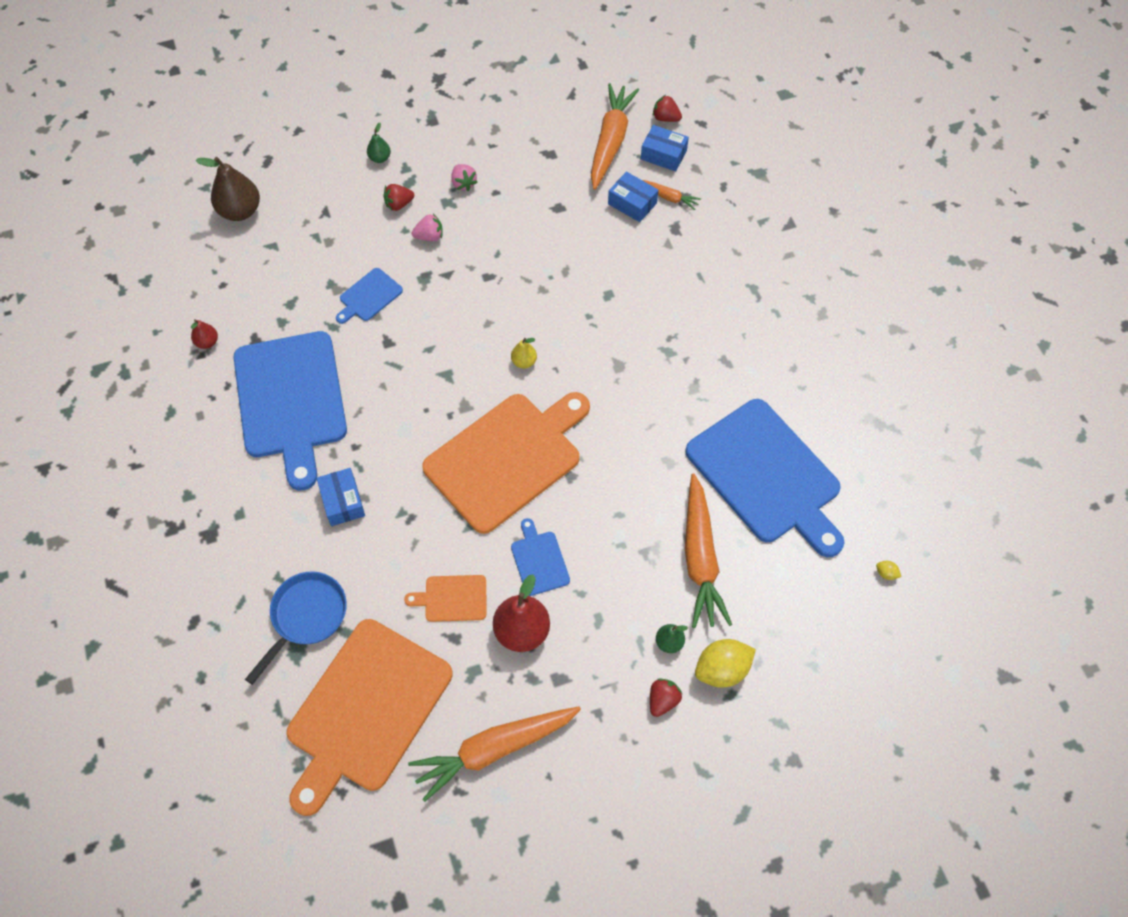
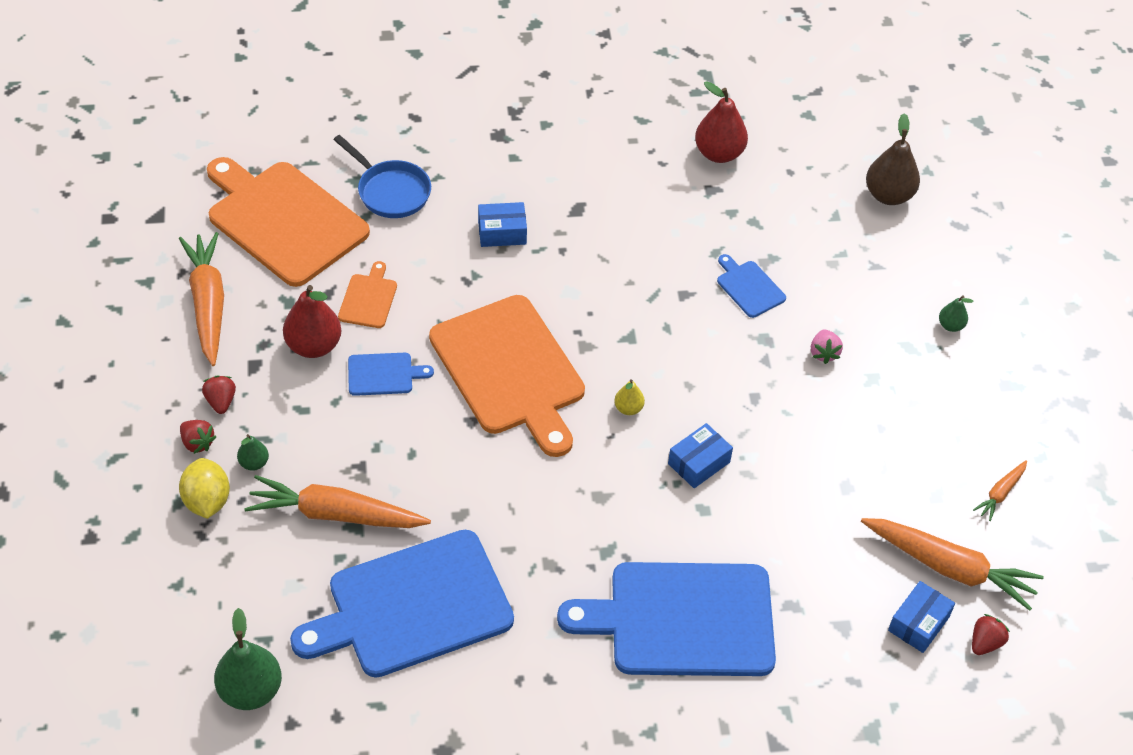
camera: 100 degrees right, 10 degrees down
red pear [191,319,218,349] -> red pear [695,81,748,163], size x1.94
blue cutting board [233,331,347,490] -> blue cutting board moved to [557,562,776,676]
red strawberry [384,184,414,211] -> red strawberry moved to [202,375,236,414]
pink strawberry [451,164,477,191] -> none
blue box [608,172,658,222] -> blue box moved to [668,423,733,488]
orange carrot [642,180,701,210] -> orange carrot moved to [973,460,1027,521]
yellow lemon [876,561,902,580] -> green pear [214,608,282,710]

